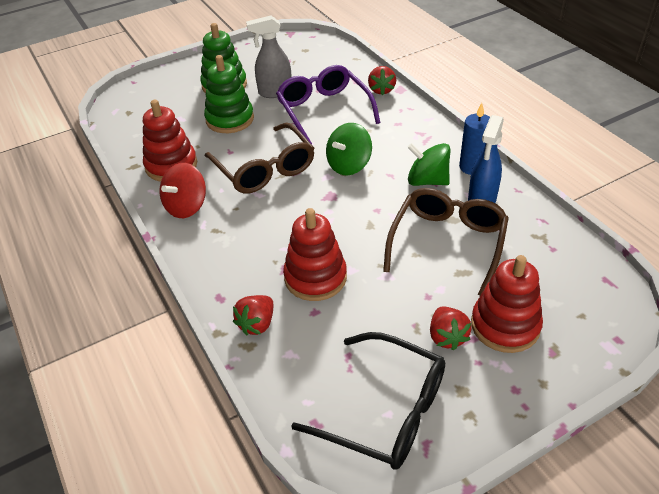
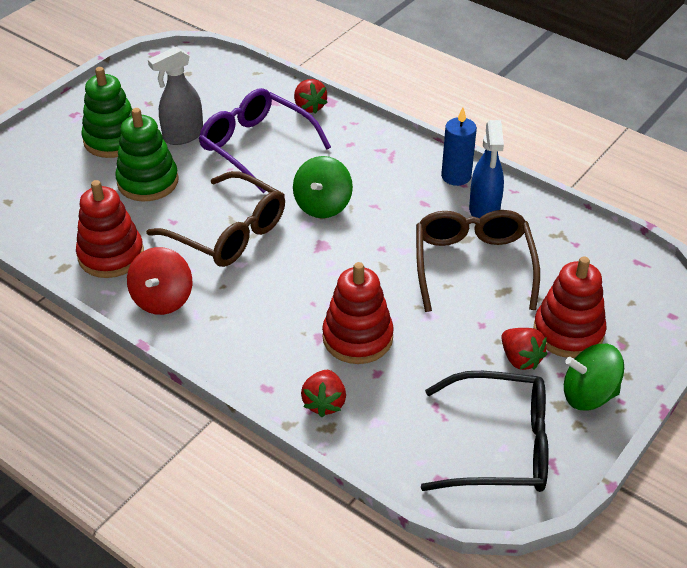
camera: 25 degrees left, 0 degrees up
green spinning top [407,143,451,186] -> green spinning top moved to [564,344,624,411]

